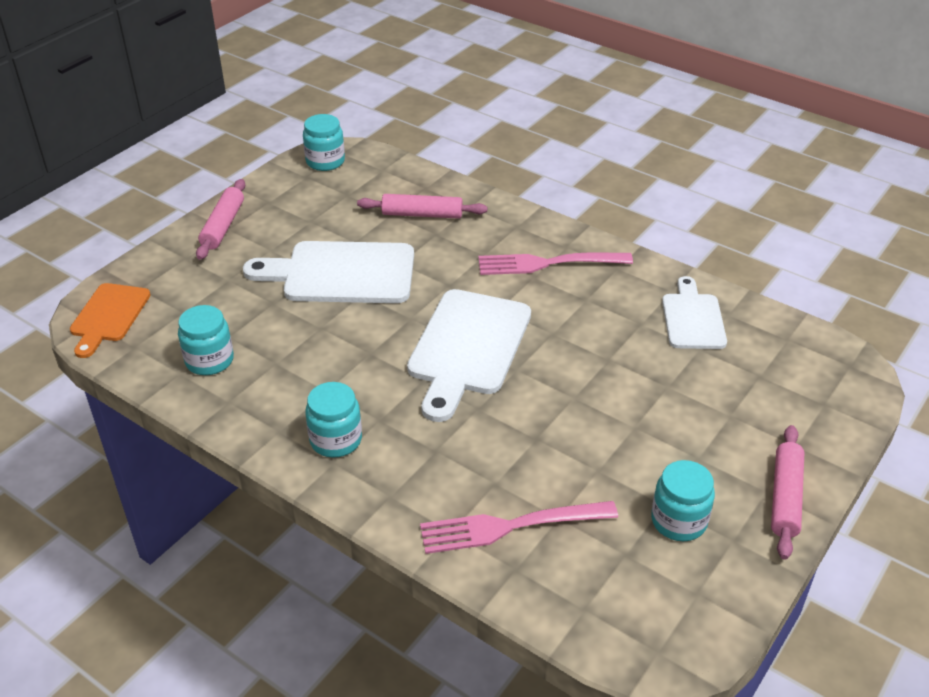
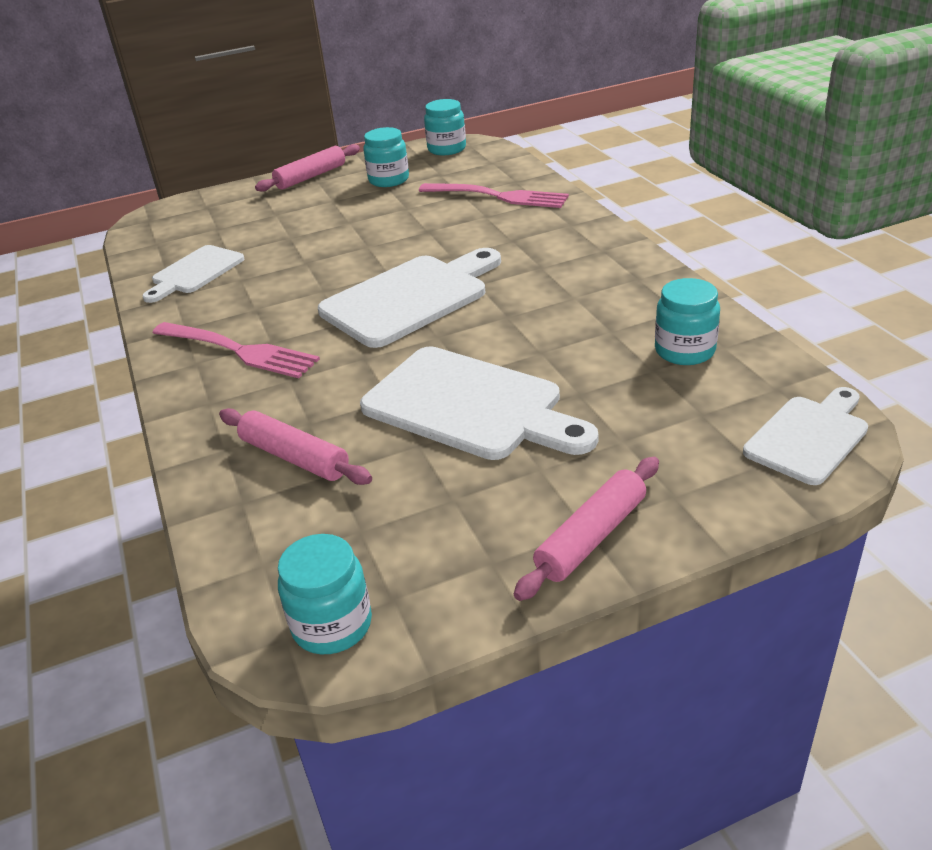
camera: 145 degrees left, 5 degrees down
orange cutting board [70,283,150,358] -> white cutting board [743,387,868,485]
turquoise jar [305,382,362,458] -> turquoise jar moved to [424,99,466,155]

